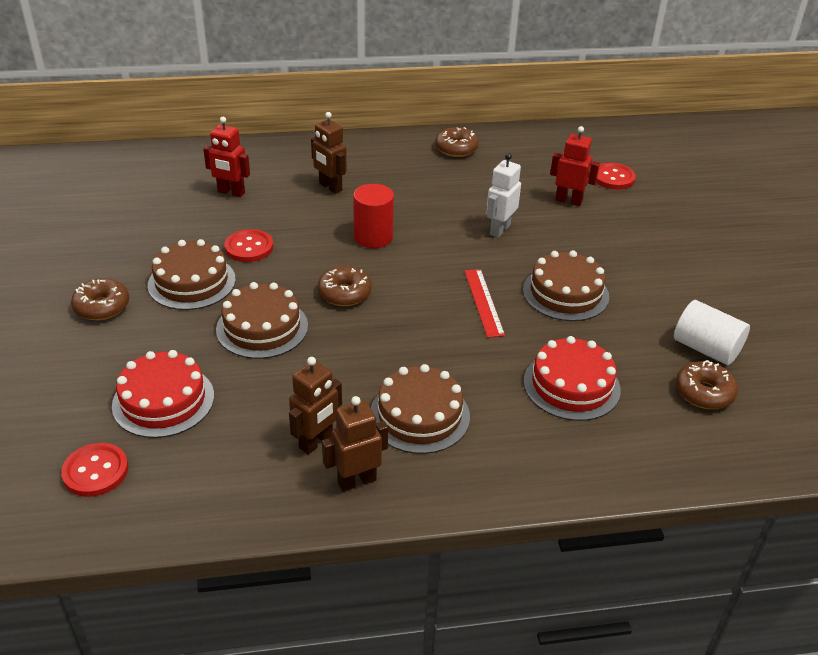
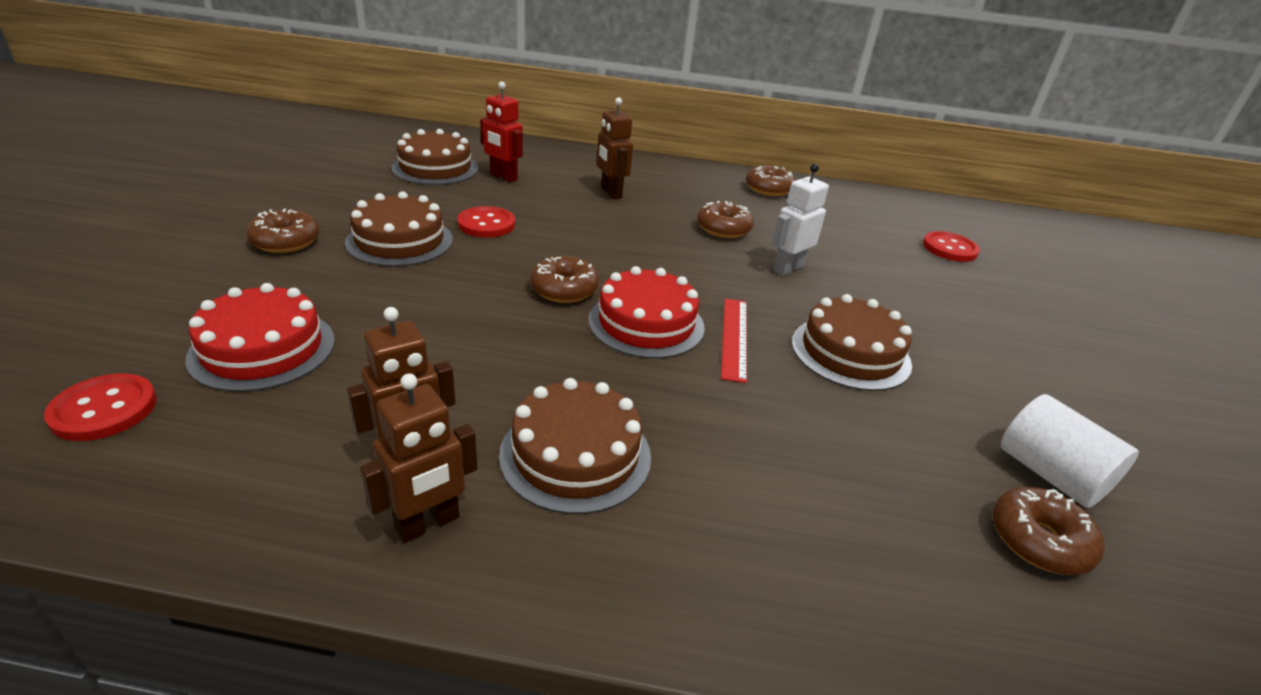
camera: 15 degrees right, 5 degrees down
brown cake [216,282,308,359] -> brown cake moved to [392,129,478,185]
brown robot [322,396,388,492] -> brown robot turned 150 degrees clockwise [360,373,478,543]
red cylinder [353,184,394,248] -> none
red cake [523,336,621,421] -> red cake moved to [588,266,705,359]
red robot [550,126,600,206] -> none
none -> brown donut [697,201,754,238]

